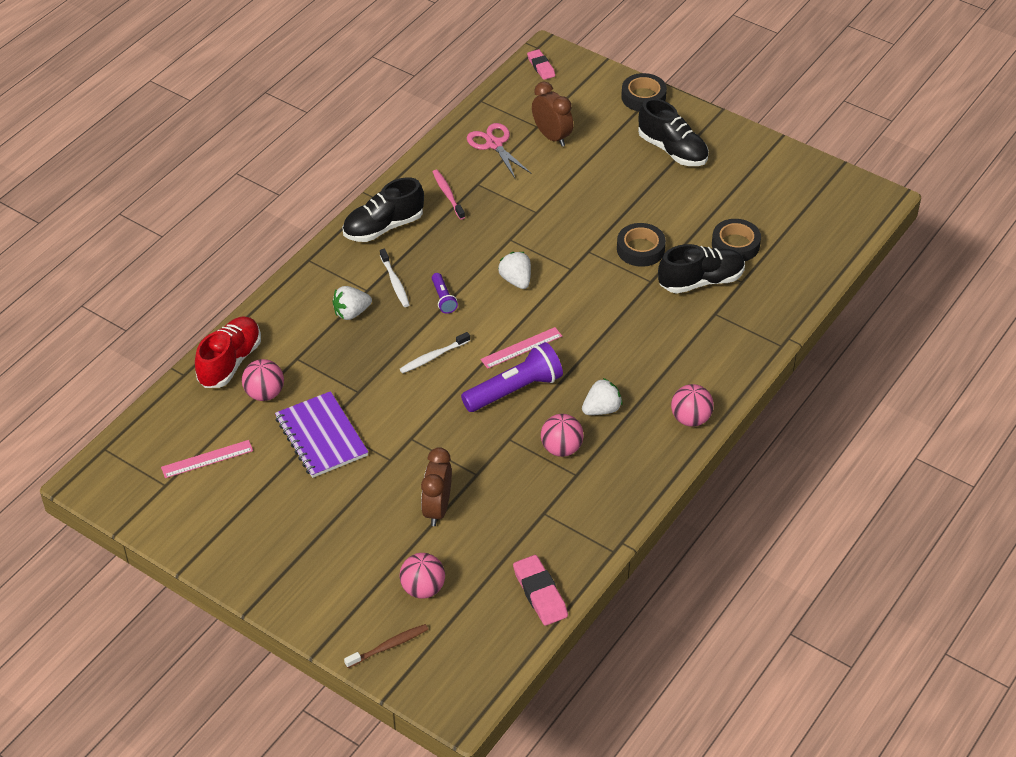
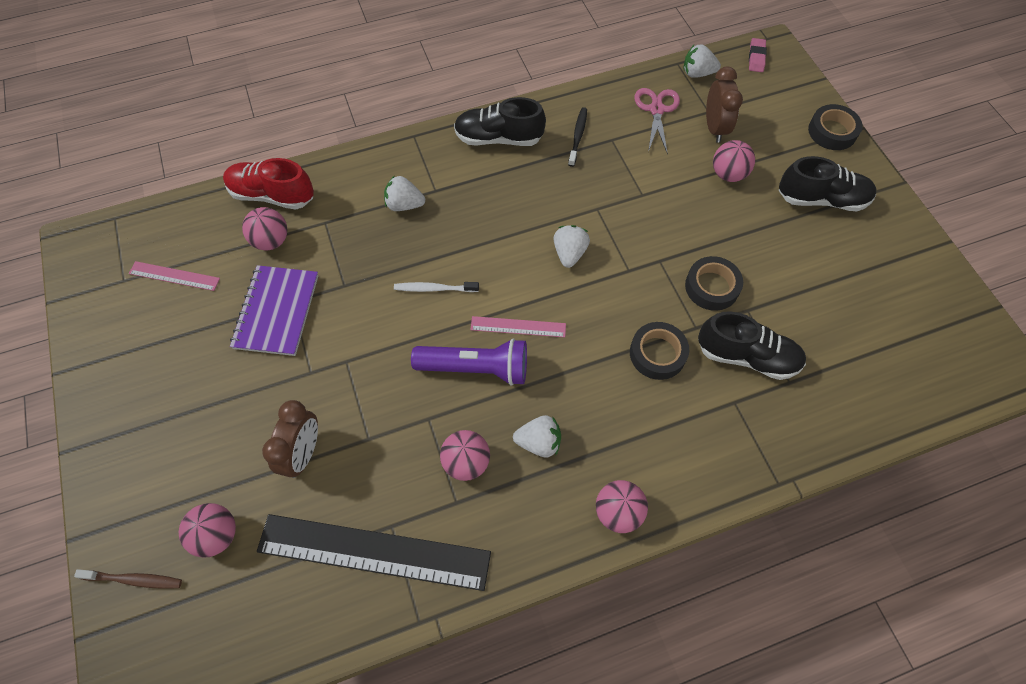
camera: 35 degrees right, 15 degrees up
red shoe [195,316,261,388] -> red shoe turned 135 degrees counterclockwise [223,158,314,210]
white toothbrush [380,249,410,307] -> none
brown clock [421,447,452,526] -> brown clock turned 150 degrees clockwise [262,400,318,478]
purple flashlight [432,273,458,314] -> none
pink toothbrush [433,170,465,220] -> black toothbrush [568,107,587,167]
pink eraser [513,555,568,626] -> none
black shoe [638,98,709,166] -> black shoe turned 75 degrees counterclockwise [779,156,877,211]
black tape [712,219,761,261] -> black tape moved to [630,322,689,380]
none -> black ruler [257,514,491,591]
none -> white strawberry [683,44,721,78]
none -> pink ball [713,140,755,182]

